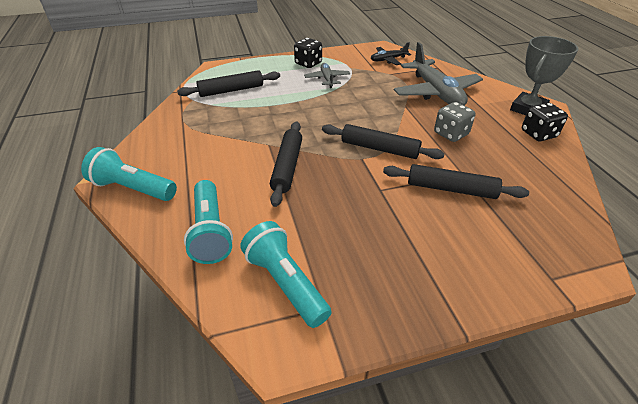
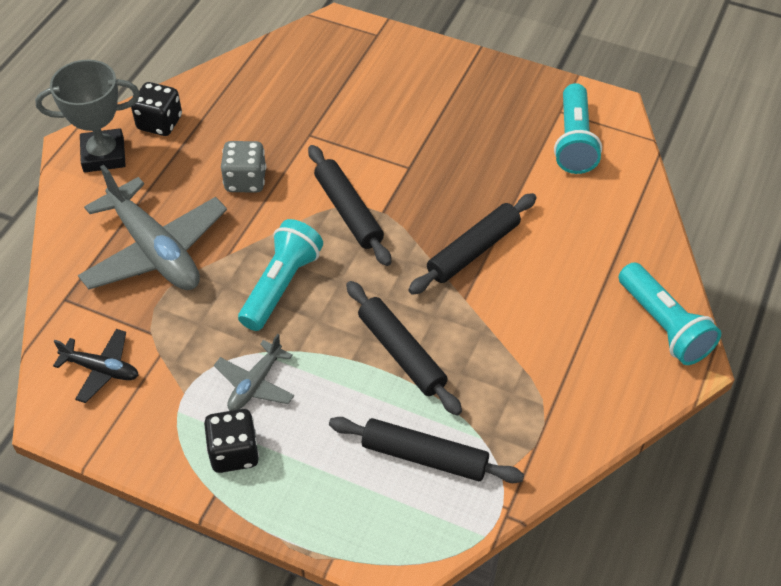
camera: 140 degrees left, 10 degrees up
turquoise flashlight [184,180,233,264] -> turquoise flashlight moved to [238,219,323,331]
black rolling pin [383,164,529,199] -> black rolling pin moved to [346,281,462,416]
grey plane [394,42,483,106] -> grey plane turned 120 degrees clockwise [78,165,227,290]

